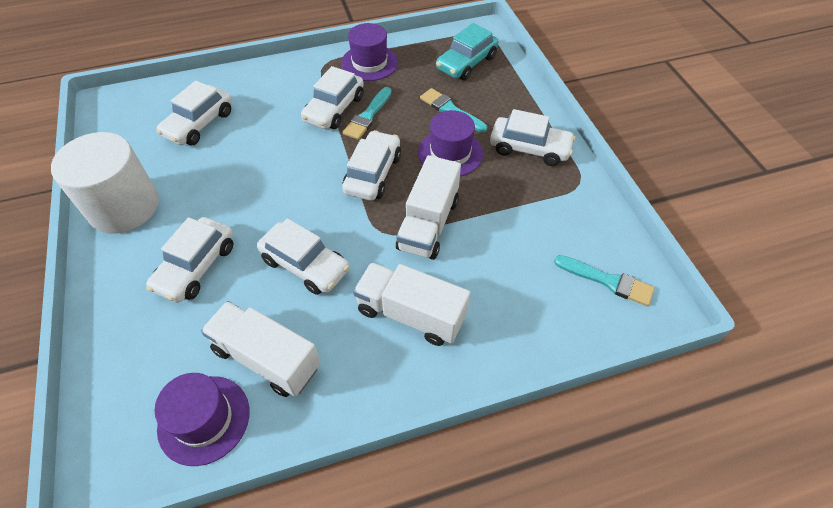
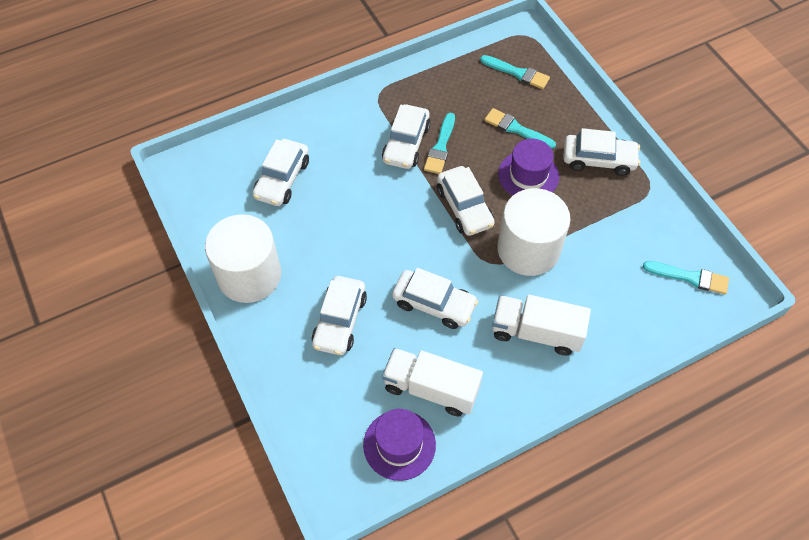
camera: 10 degrees left, 5 degrees up
purple hat [341,23,398,81] -> none
white car [342,130,401,201] -> white car turned 150 degrees clockwise [437,166,494,236]
white truck [396,155,461,260] -> white cylinder [497,188,570,276]
turquoise car [436,23,499,80] -> turquoise brush [480,55,550,89]

